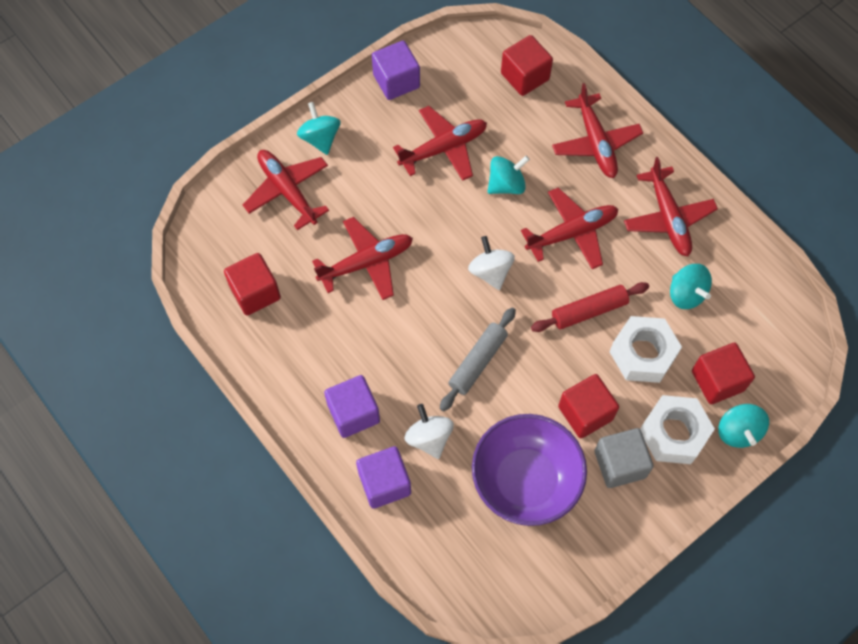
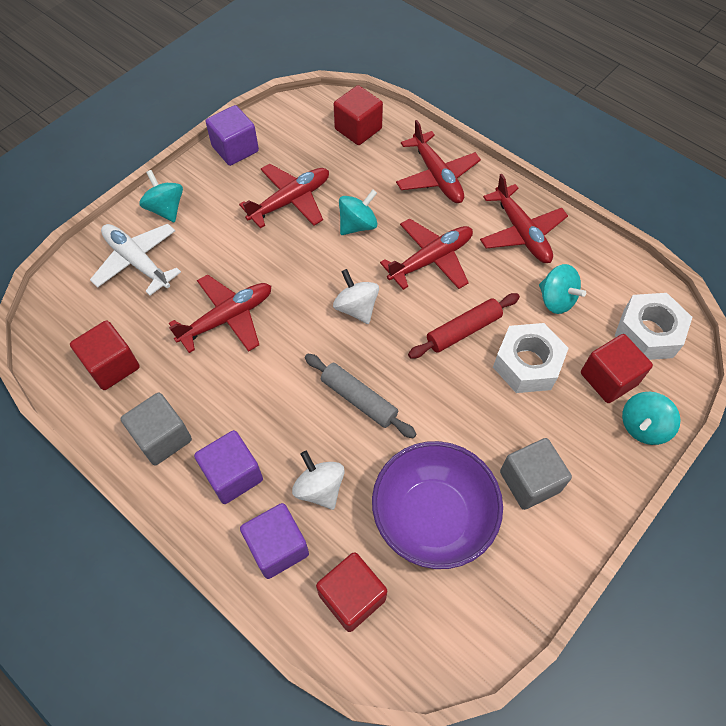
camera: 10 degrees left, 5 degrees down
red plane [243,150,329,230] -> white plane [90,224,181,296]
grey rolling pin [440,307,516,411] -> grey rolling pin turned 75 degrees counterclockwise [305,354,417,438]
red cube [558,374,619,438] -> red cube moved to [316,552,387,632]
white nut [640,395,715,464] -> white nut moved to [615,293,692,360]
turquoise spinning top [718,404,769,448] -> turquoise spinning top turned 60 degrees clockwise [622,392,681,445]
none -> grey cube [121,393,192,465]

